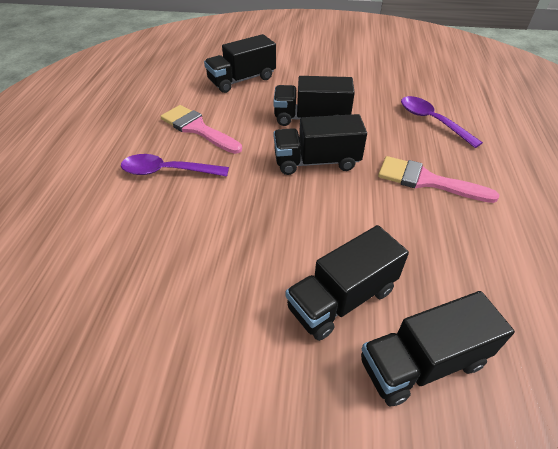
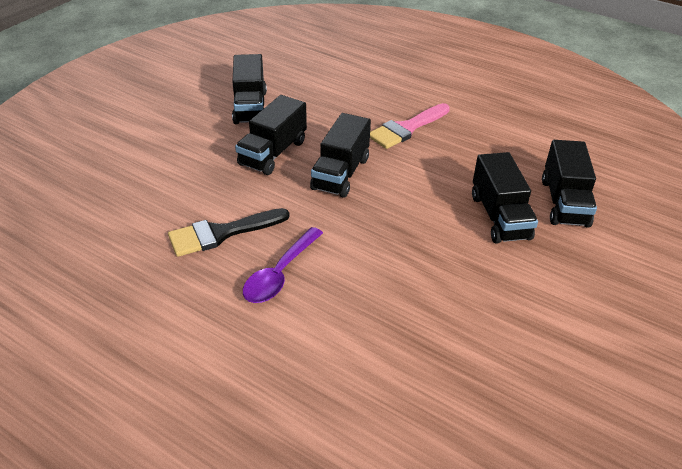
camera: 65 degrees left, 5 degrees down
pink brush [160,105,242,154] -> black brush [168,208,290,257]
black truck [204,34,276,93] -> black truck moved to [232,54,267,124]
purple spoon [401,96,483,148] -> none

